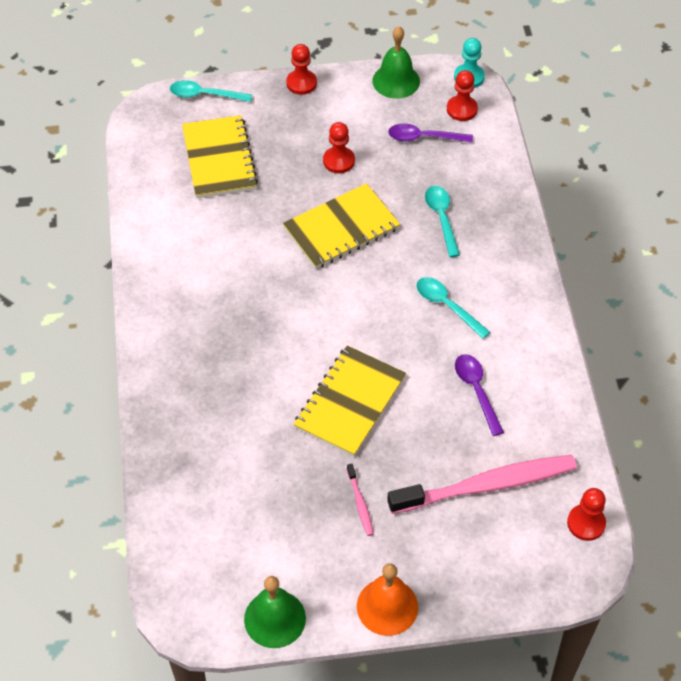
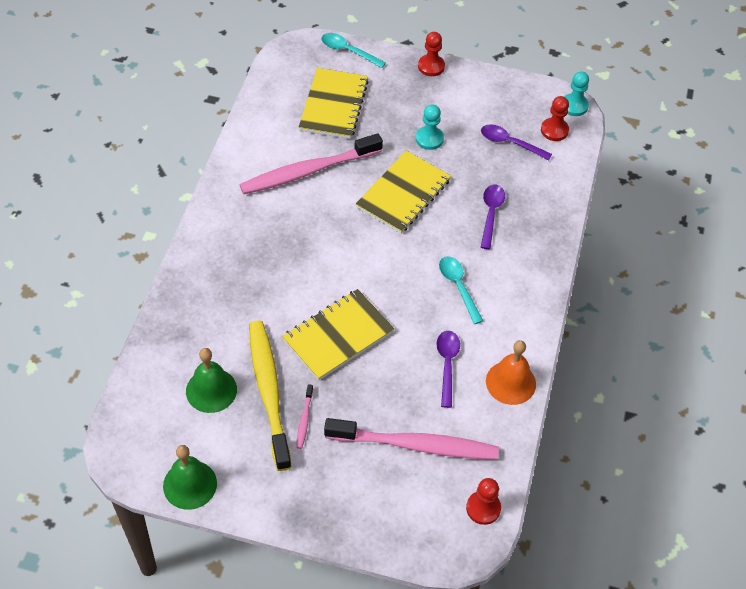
camera: 20 degrees right, 0 degrees up
yellow notebook [283,183,400,269] -> yellow notebook turned 45 degrees counterclockwise [356,151,451,234]
red pawn [323,122,355,173] -> turquoise pawn [416,104,444,150]
orange bell [357,563,418,636] -> orange bell moved to [486,340,536,405]
green bell [373,26,420,99] -> green bell moved to [186,348,237,413]
turquoise spoon [425,186,460,257] -> purple spoon [481,185,505,249]
none -> pink toothbrush [239,133,383,194]
none -> yellow toothbrush [249,320,291,471]

